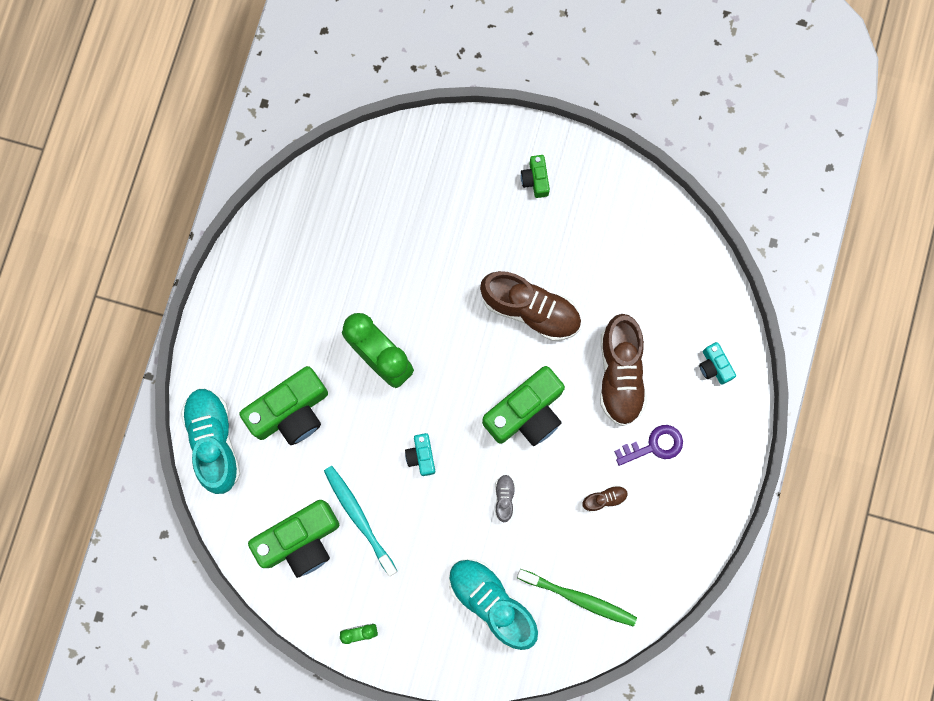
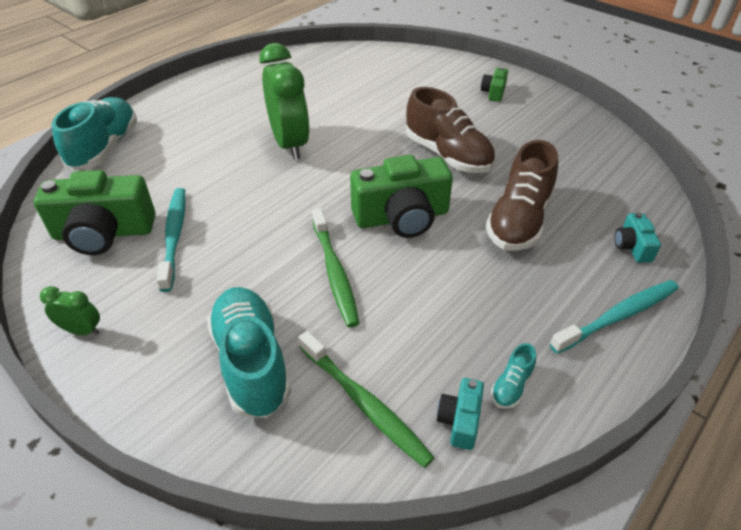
camera: 25 degrees right, 35 degrees down
green camera [239,366,328,445] -> none
turquoise camera [405,433,435,476] -> turquoise camera moved to [437,378,484,450]
grey shoe [495,475,515,522] -> green toothbrush [312,208,359,327]
brown shoe [582,485,628,512] -> none
purple key [614,425,683,466] -> none
none -> turquoise shoe [491,343,536,409]
none -> turquoise toothbrush [550,280,679,354]

